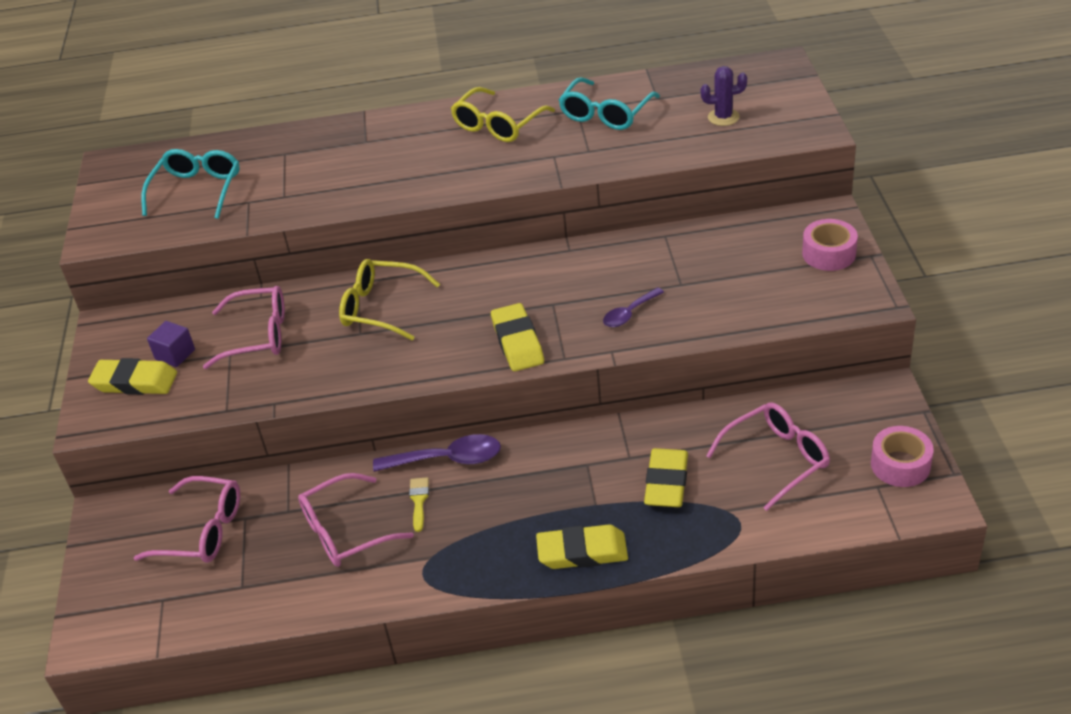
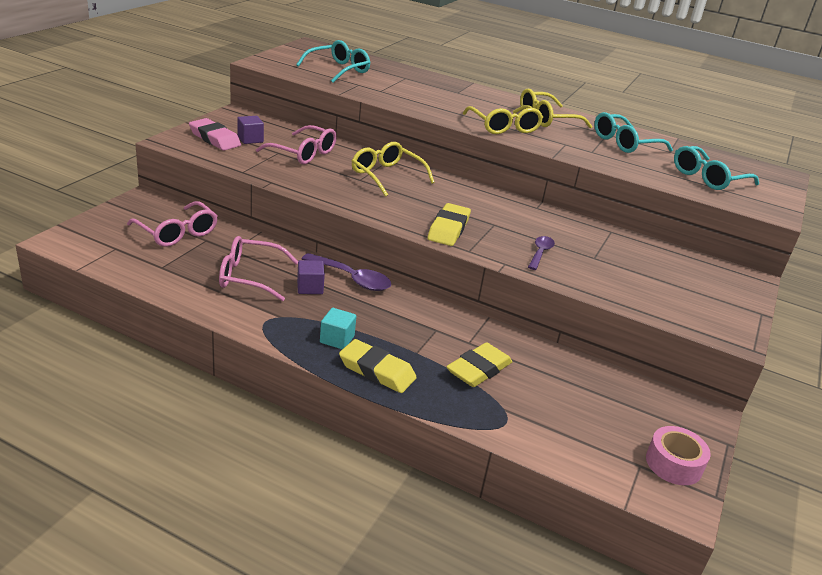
camera: 25 degrees right, 10 degrees down
yellow eraser [88,358,177,395] -> pink eraser [189,118,241,151]
yellow brush [409,477,429,532] -> purple cube [297,260,325,294]
purple spoon [603,287,664,327] -> purple spoon turned 120 degrees clockwise [528,236,555,270]
purple cactus [700,66,747,126] -> turquoise glasses [674,146,759,190]
pink glasses [706,402,830,511] -> none
pink tape [802,219,858,271] -> none
none -> turquoise cube [320,308,356,349]
none -> yellow glasses [463,105,543,134]

